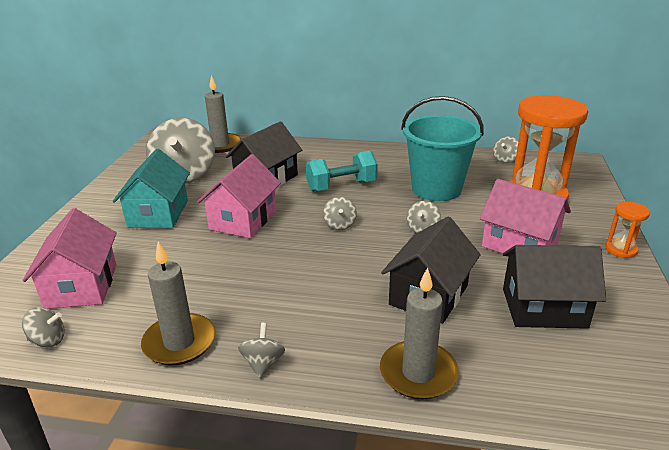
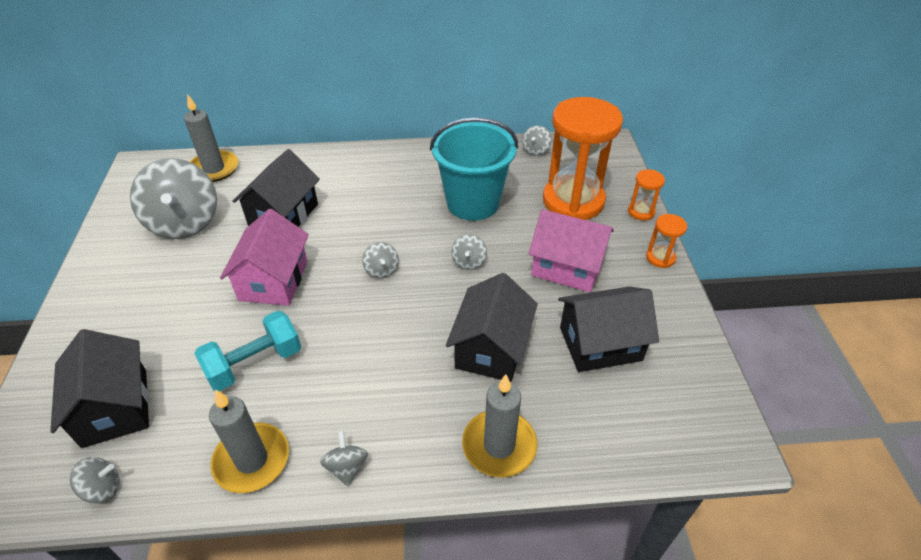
camera: 15 degrees left, 15 degrees up
pink house [22,208,117,309] -> black house [50,329,149,448]
turquoise house [113,149,190,228] -> none
turquoise dumbbell [306,150,378,192] -> turquoise dumbbell moved to [194,311,301,391]
none -> orange hourglass [628,170,665,221]

